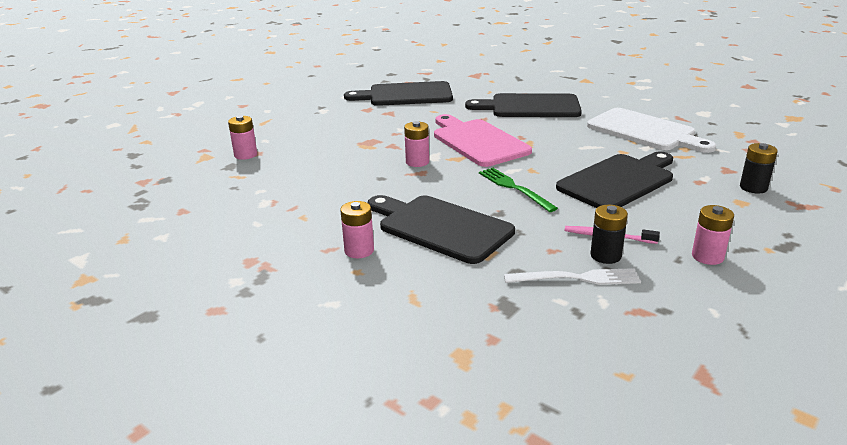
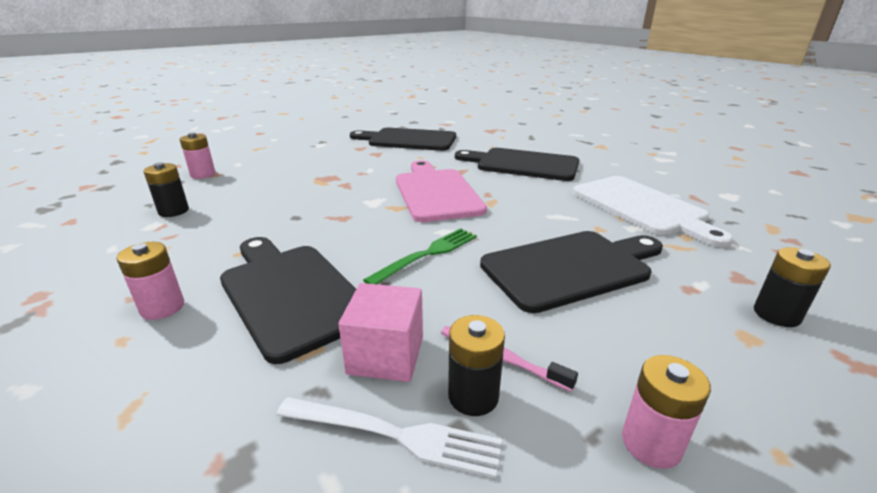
camera: 15 degrees right, 0 degrees up
pink battery [404,121,429,167] -> none
green fork [479,168,558,212] -> green fork turned 60 degrees clockwise [363,228,477,284]
none -> black battery [143,163,189,217]
none -> pink cube [338,283,423,382]

